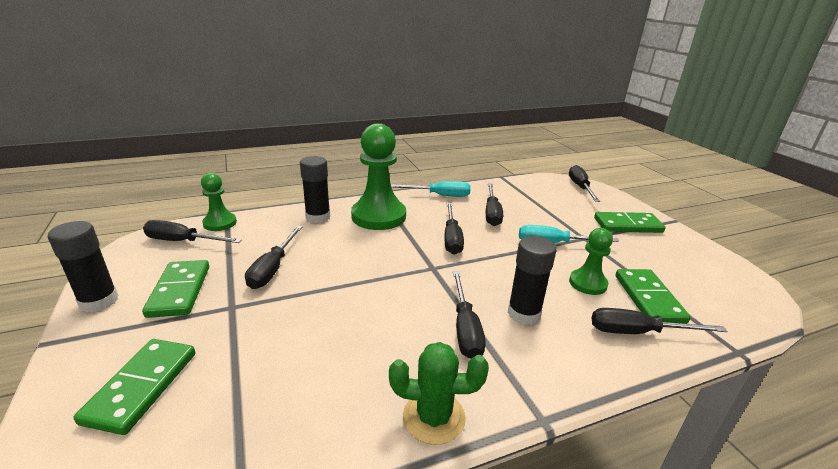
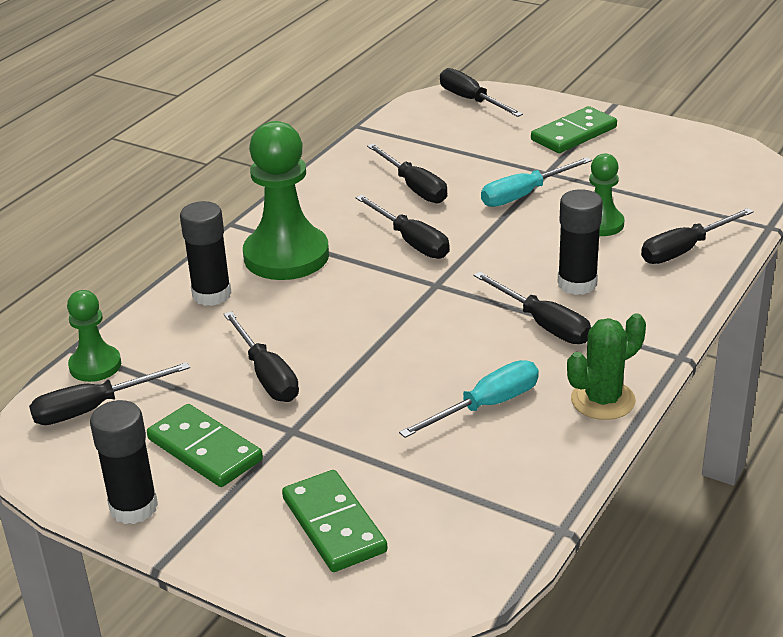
camera: 35 degrees left, 5 degrees up
turquoise screwdriver [391,181,471,197] -> turquoise screwdriver moved to [399,360,539,438]
green domino [615,269,691,324] -> none

